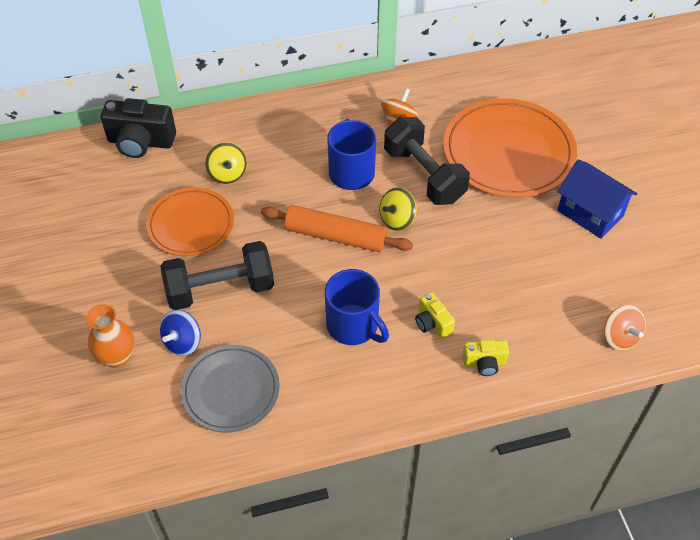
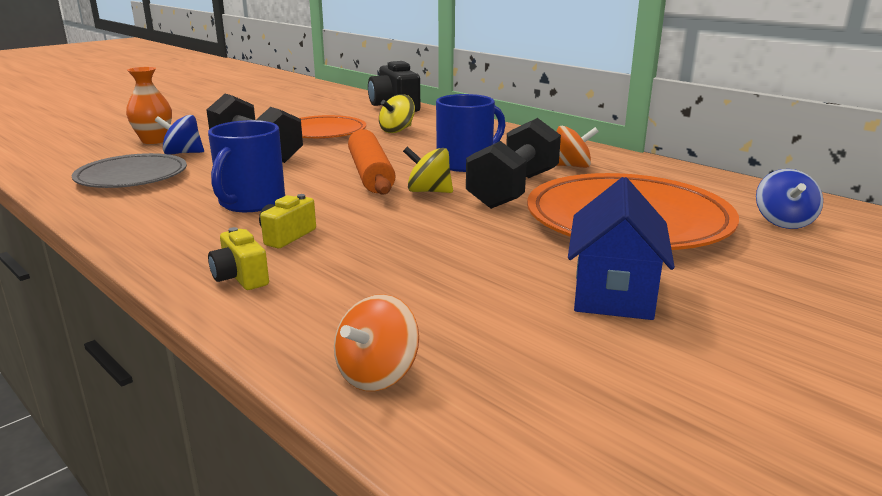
camera: 60 degrees right, 30 degrees down
none -> blue spinning top [756,169,823,229]

